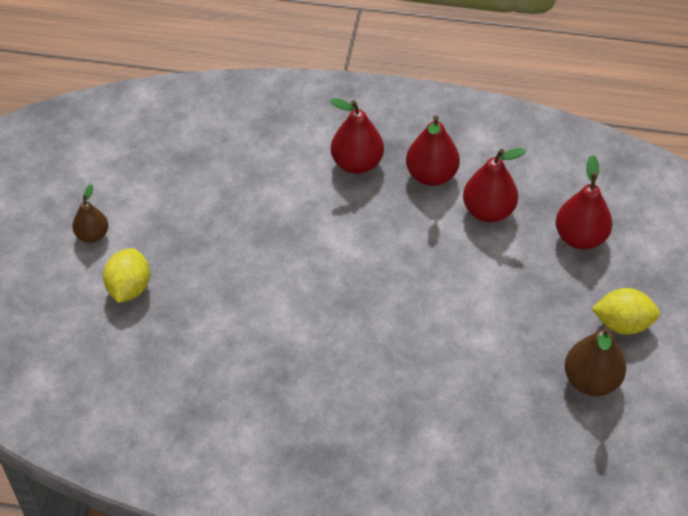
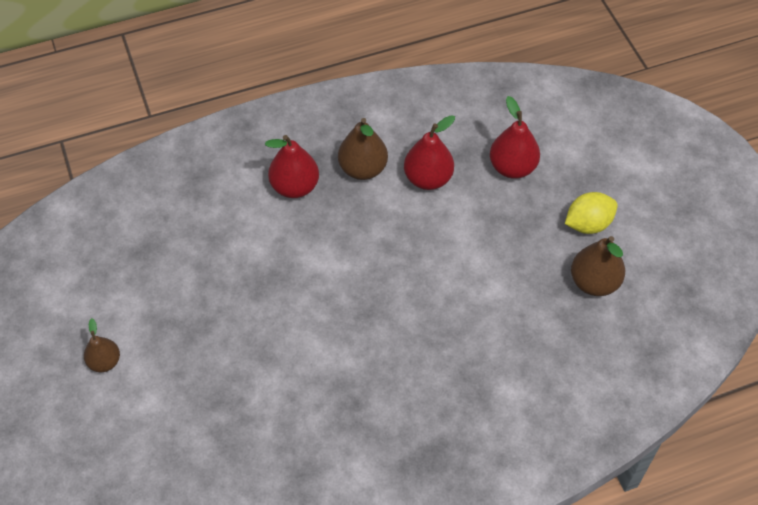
camera: 30 degrees left, 5 degrees up
yellow lemon [103,248,150,303] -> none
red pear [406,115,460,186] -> brown pear [338,118,388,180]

